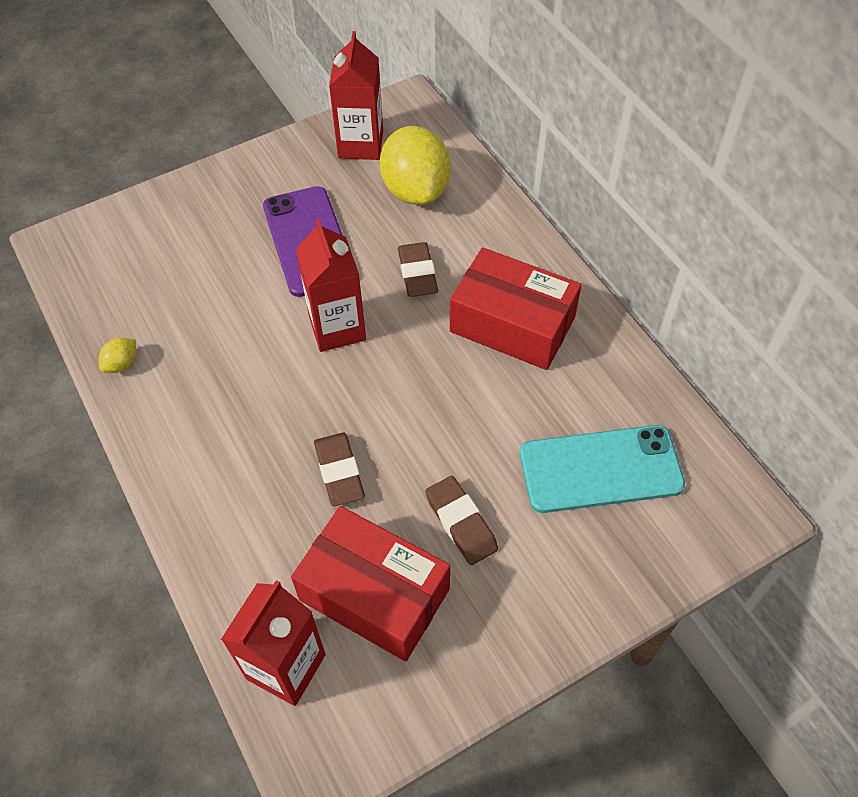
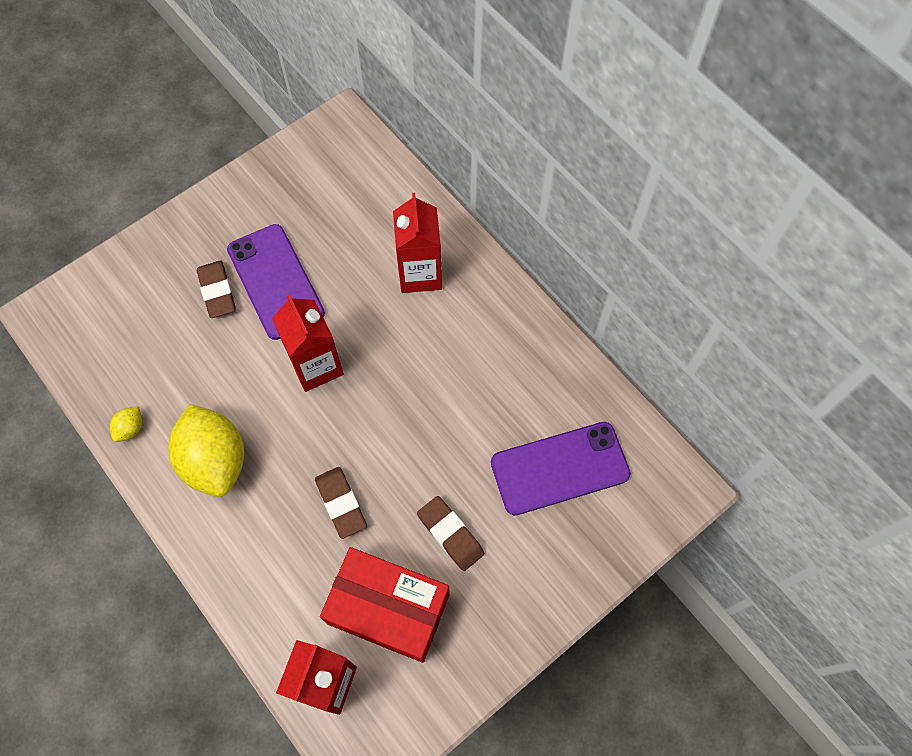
camera: 10 degrees left, 10 degrees up
red carton [329,31,383,160] -> red carton moved to [393,193,442,293]
yellow lemon [380,126,451,205] -> yellow lemon moved to [168,404,244,497]
brown eraser [398,242,438,297] -> brown eraser moved to [197,261,236,318]
red box [450,247,581,370] -> none
turquoise phone [520,425,685,513] -> purple phone [491,422,631,515]

